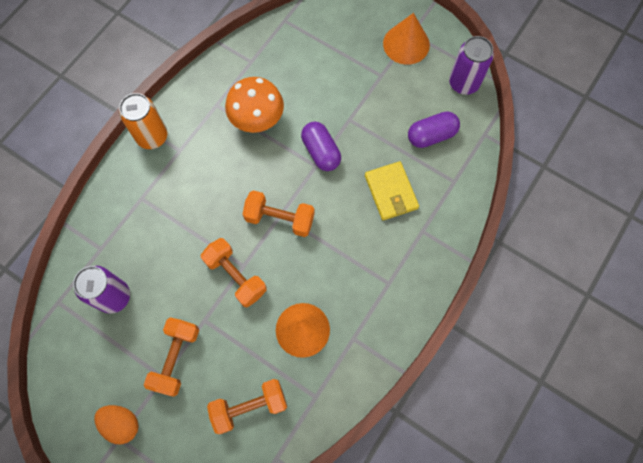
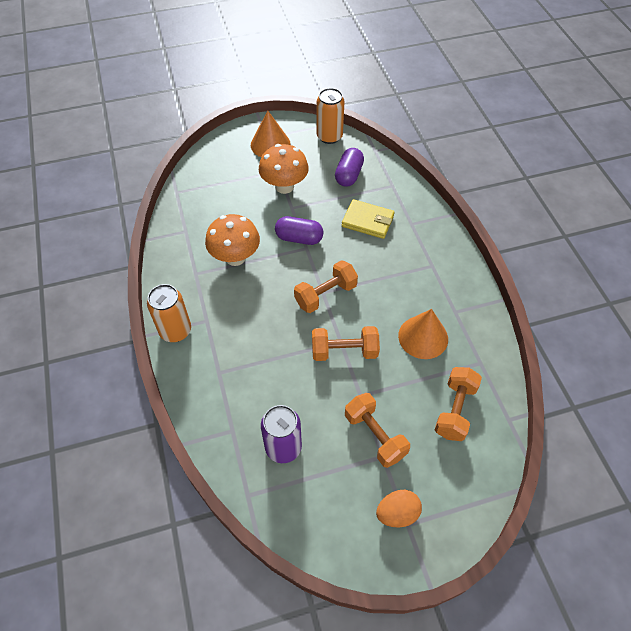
camera: 50 degrees left, 15 degrees down
purple can [449,36,494,95] -> orange can [317,88,344,144]
none -> orange mushroom [259,144,309,194]

